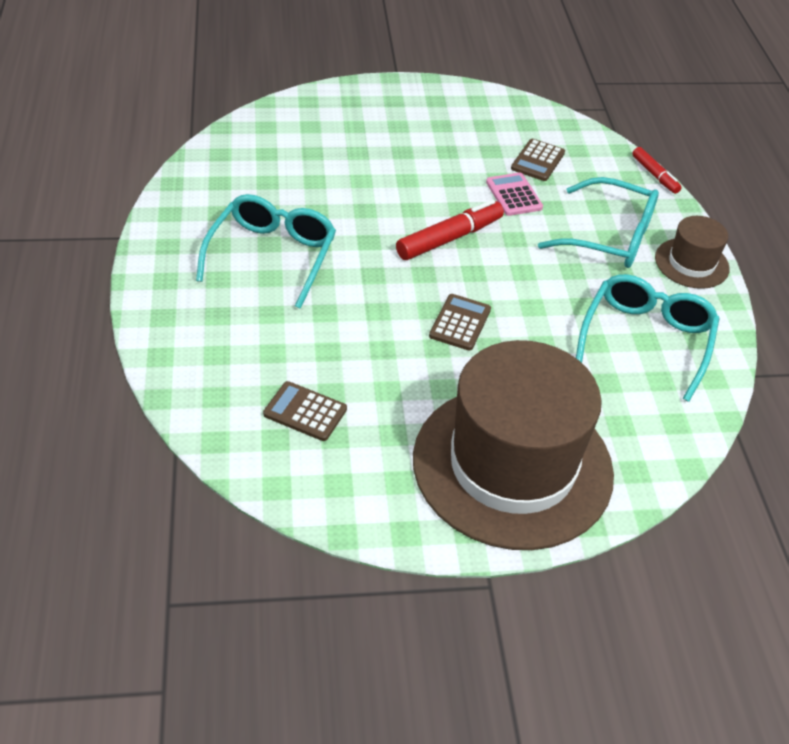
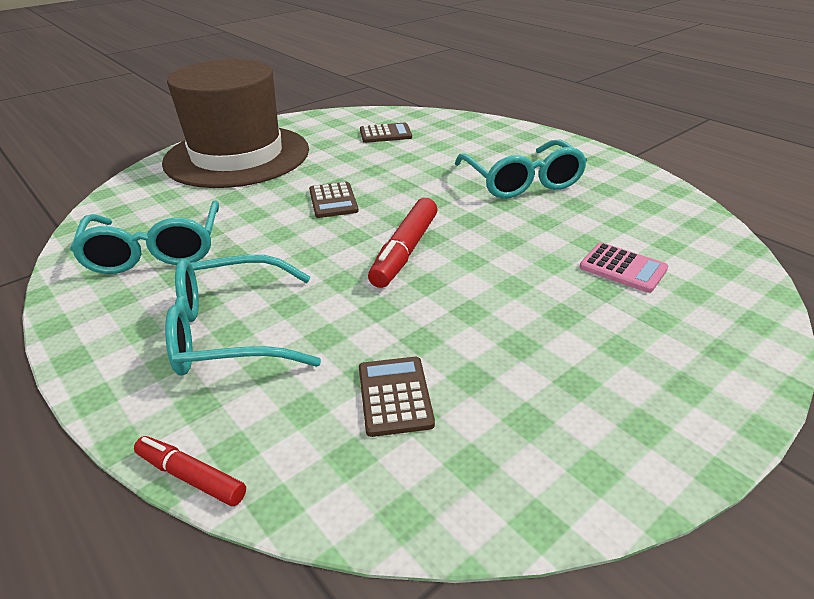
camera: 150 degrees right, 10 degrees down
pink calculator [486,172,543,216] -> pink calculator moved to [580,242,668,293]
brown hat [655,216,730,289] -> none

